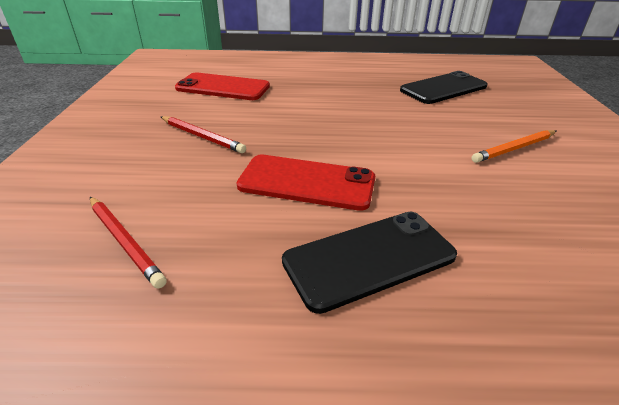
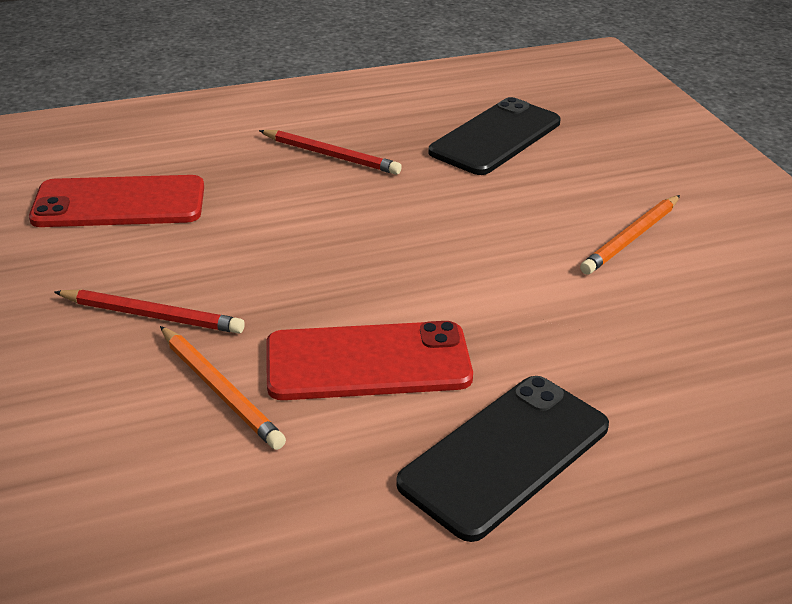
camera: 20 degrees left, 0 degrees up
red pencil [90,197,167,289] -> red pencil moved to [259,130,402,175]
none -> orange pencil [160,326,286,450]

